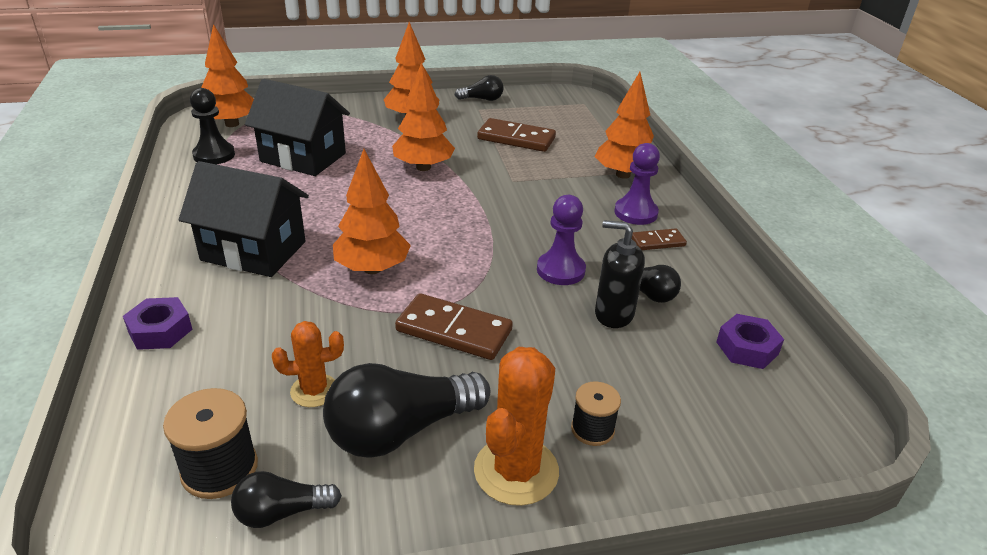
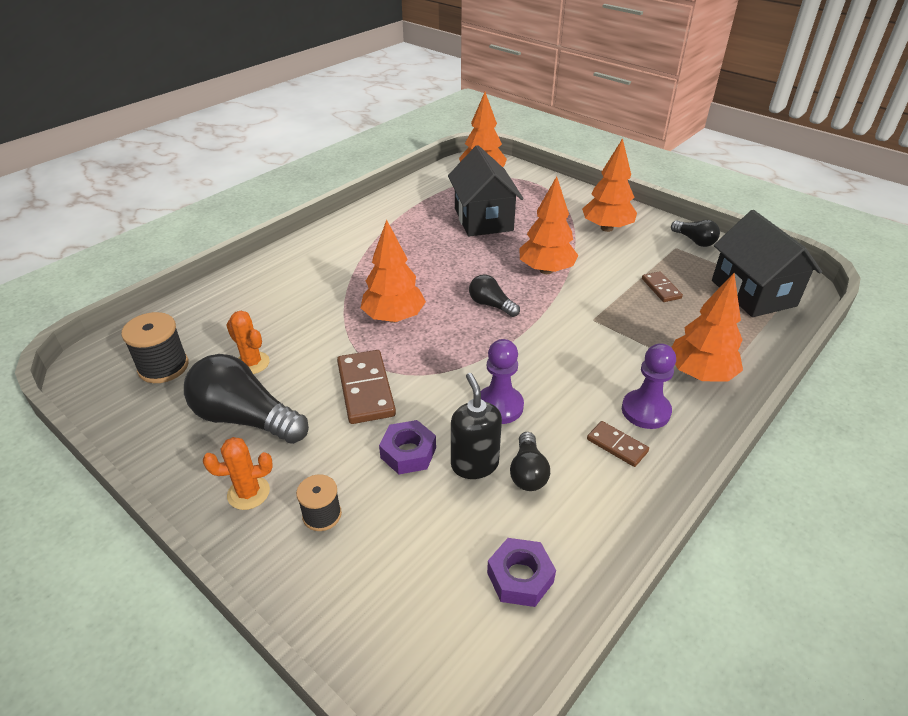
camera: 55 degrees right, 5 degrees up
purple nut [123,297,193,350] -> purple nut moved to [379,420,436,474]
black house [179,161,309,277] -> black house moved to [712,210,822,317]
black pawn [190,88,235,164] -> none
black light bulb [231,471,342,528] -> black light bulb moved to [469,275,520,317]
orange cactus [474,347,559,506] -> orange cactus [203,437,273,510], size x0.61
brown domino [477,118,556,152] -> brown domino [642,271,683,302], size x0.56

